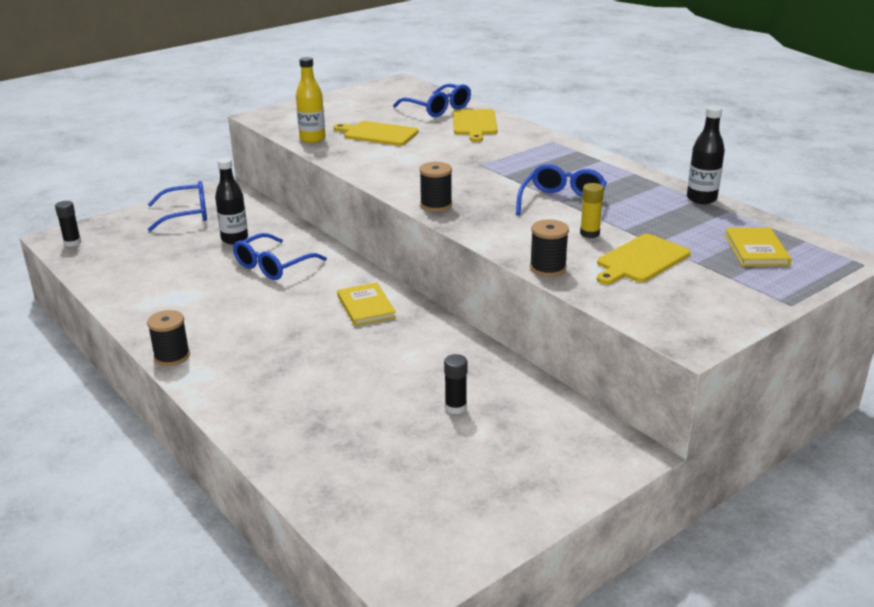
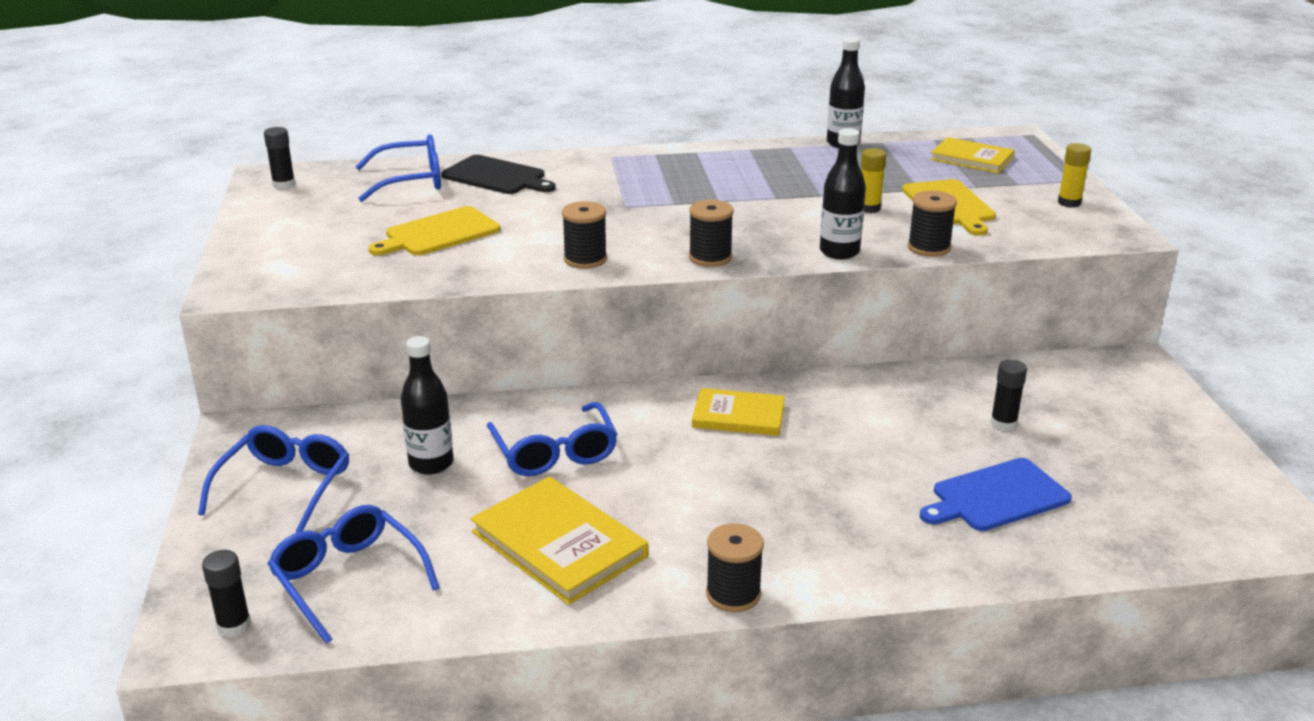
camera: 60 degrees left, 0 degrees up
yellow bottle [296,57,325,143] -> none
yellow cutting board [453,109,497,142] -> black cutting board [441,155,556,194]
blue glasses [516,164,607,215] -> blue glasses moved to [268,505,440,644]
none -> black glue stick [264,127,295,189]
none -> yellow book [470,476,648,605]
none -> black spool [562,201,607,269]
none -> black bottle [820,128,866,259]
none -> blue cutting board [920,458,1072,531]
none -> yellow glue stick [1058,143,1091,207]

